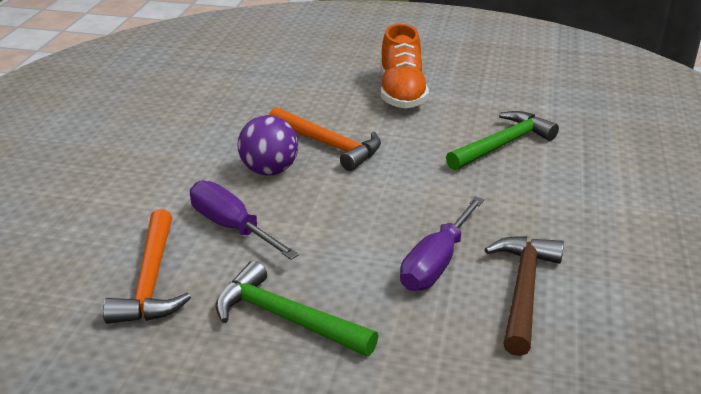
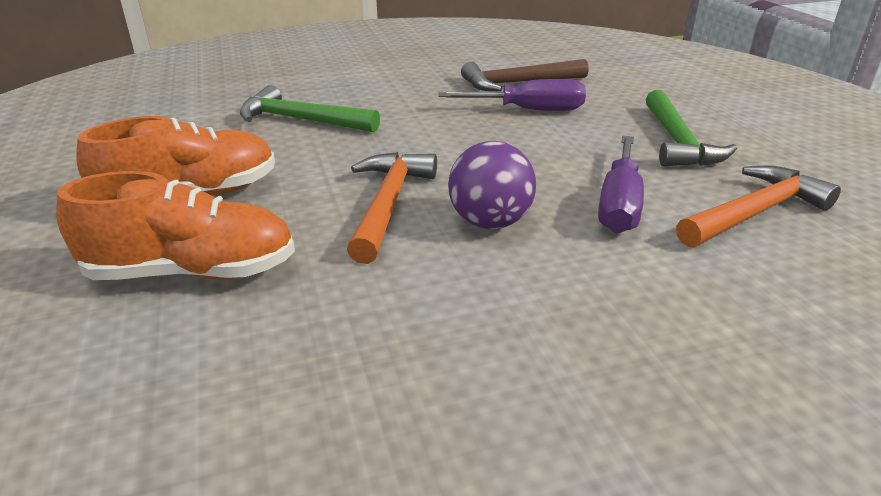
camera: 120 degrees left, 0 degrees up
none -> orange shoe [56,171,295,280]

